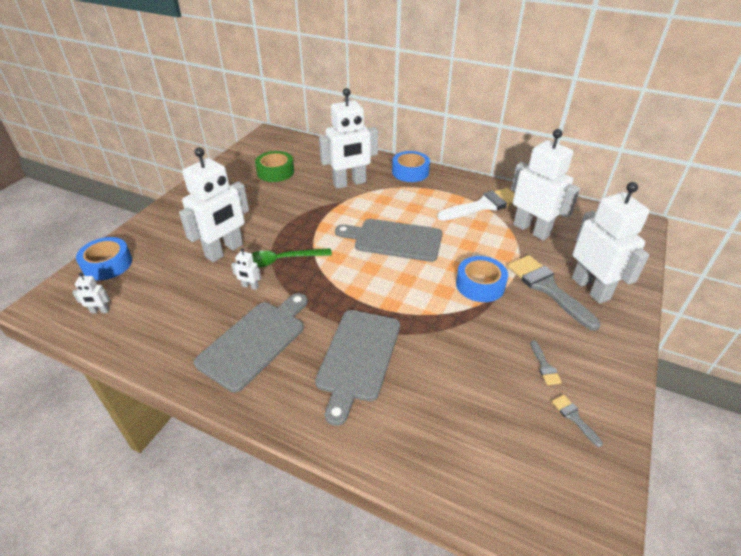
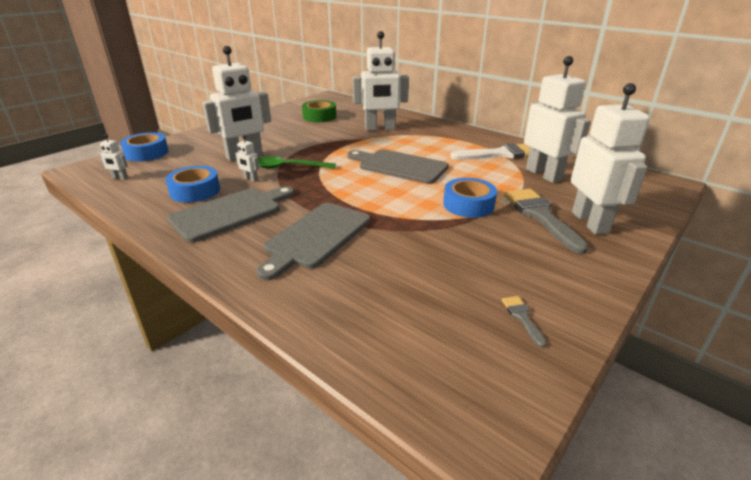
camera: 15 degrees right, 10 degrees down
blue tape [392,151,430,182] -> blue tape moved to [166,166,220,203]
grey brush [530,340,562,385] -> none

